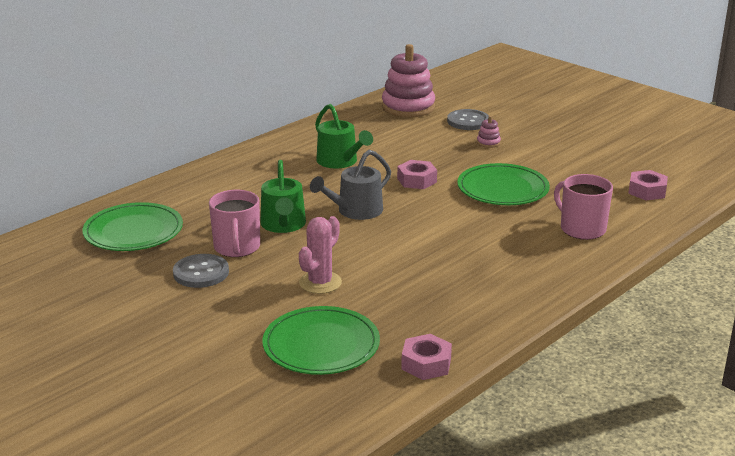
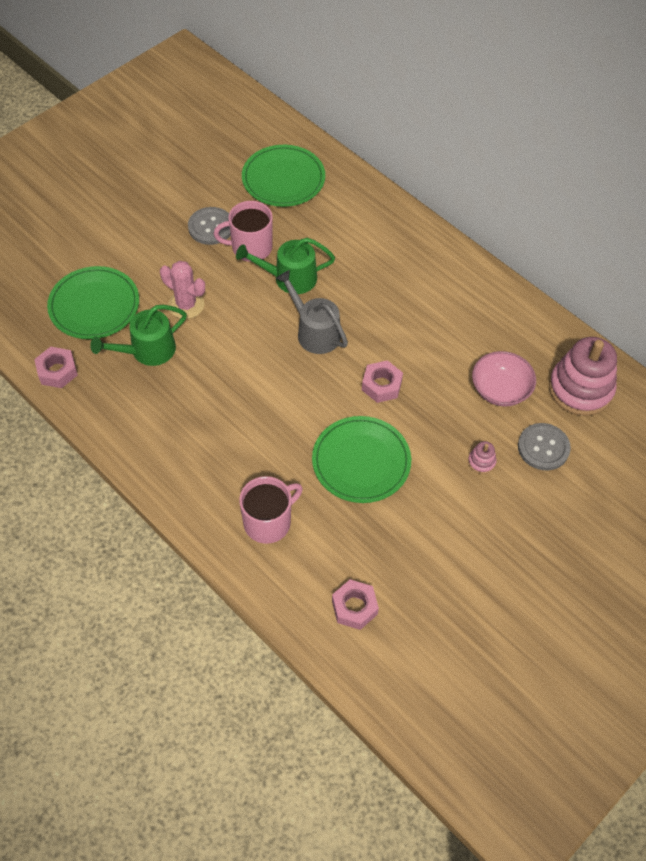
camera: 90 degrees right, 30 degrees up
green watering can [315,104,373,168] -> green watering can moved to [90,305,187,366]
none -> pink bowl [472,351,536,407]

